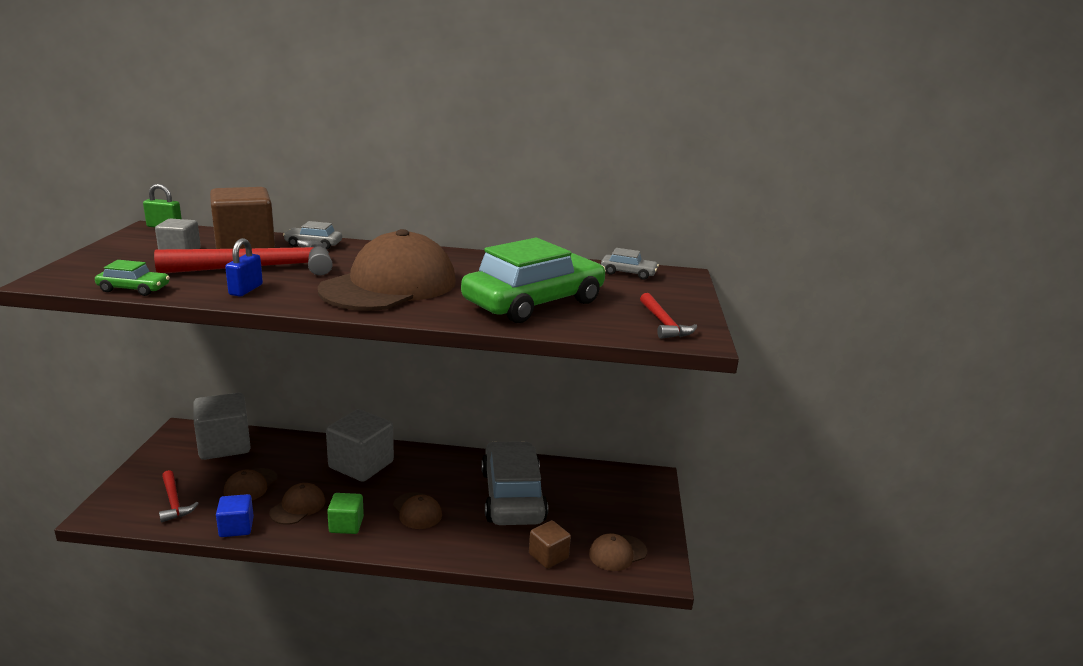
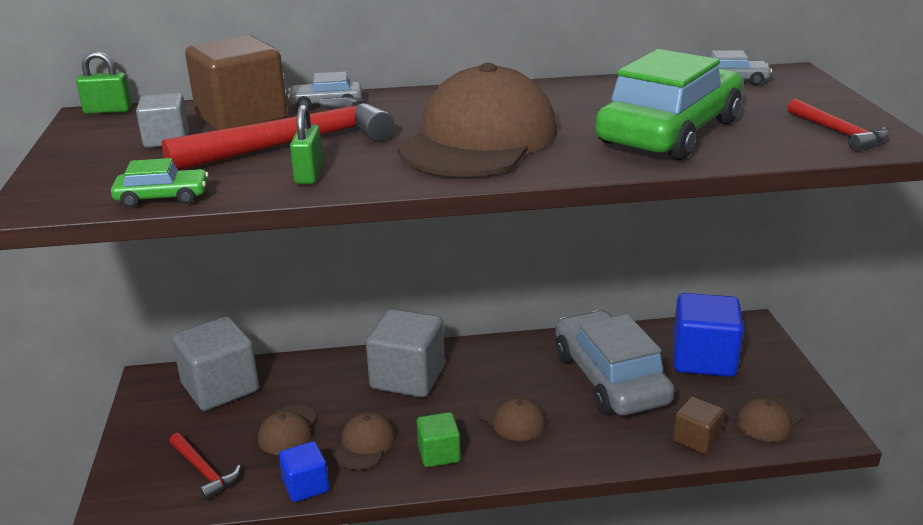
camera: 10 degrees left, 5 degrees up
blue padlock [225,238,263,297] -> green padlock [290,105,323,184]
none -> blue cube [673,293,744,377]

